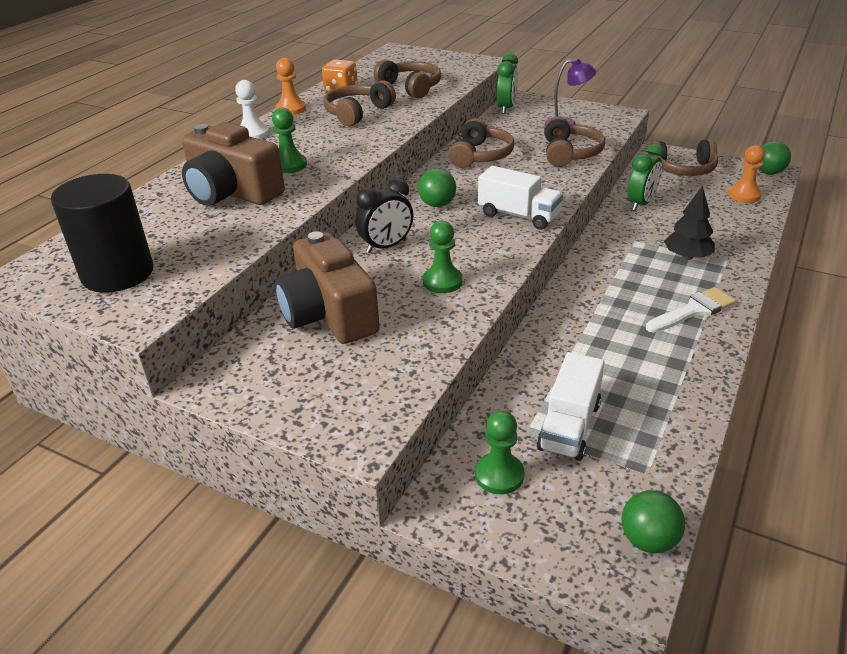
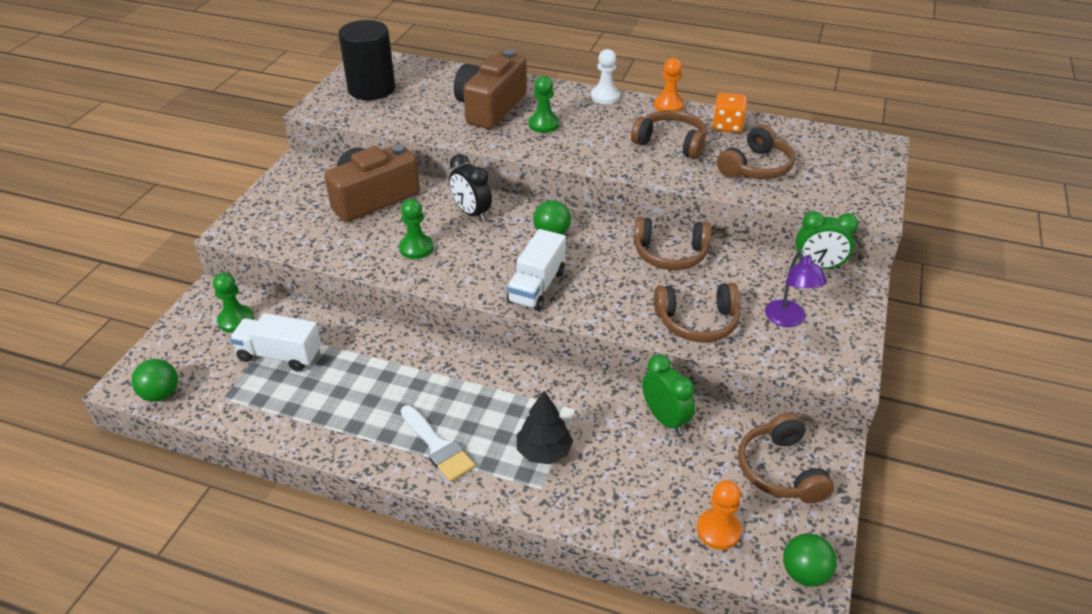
camera: 80 degrees right, 5 degrees up
green clock [627,144,664,211] -> green clock turned 150 degrees counterclockwise [642,354,695,434]

